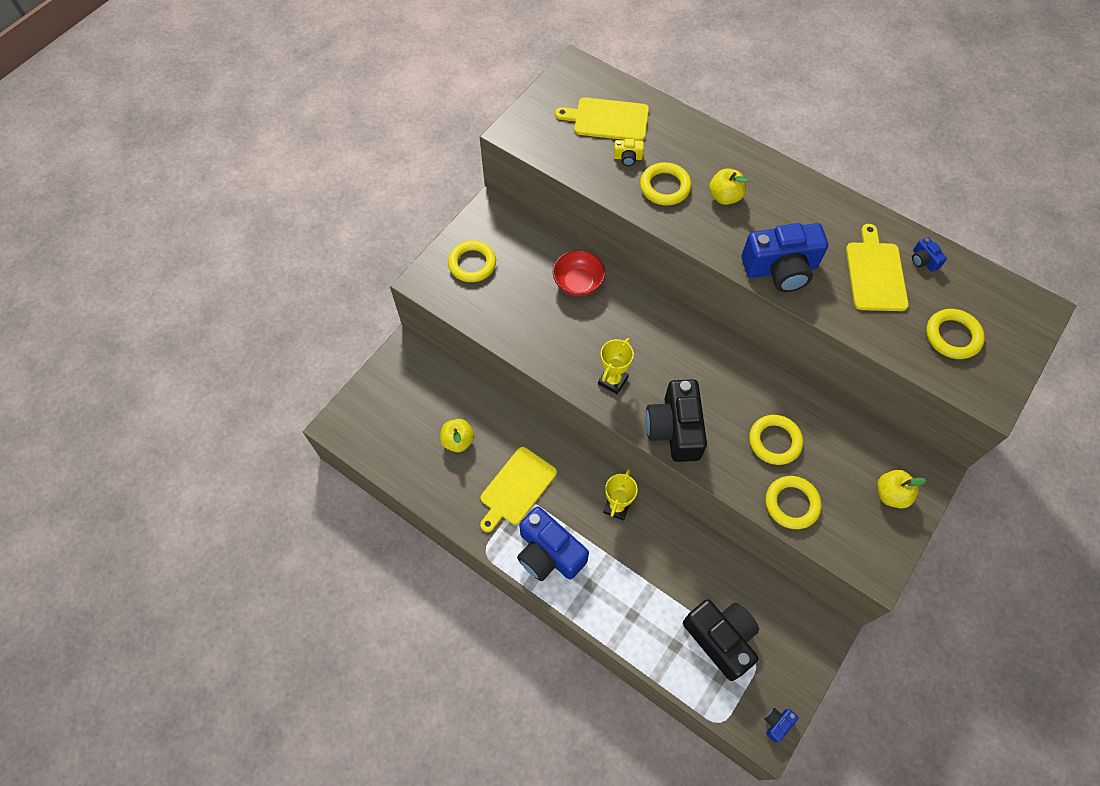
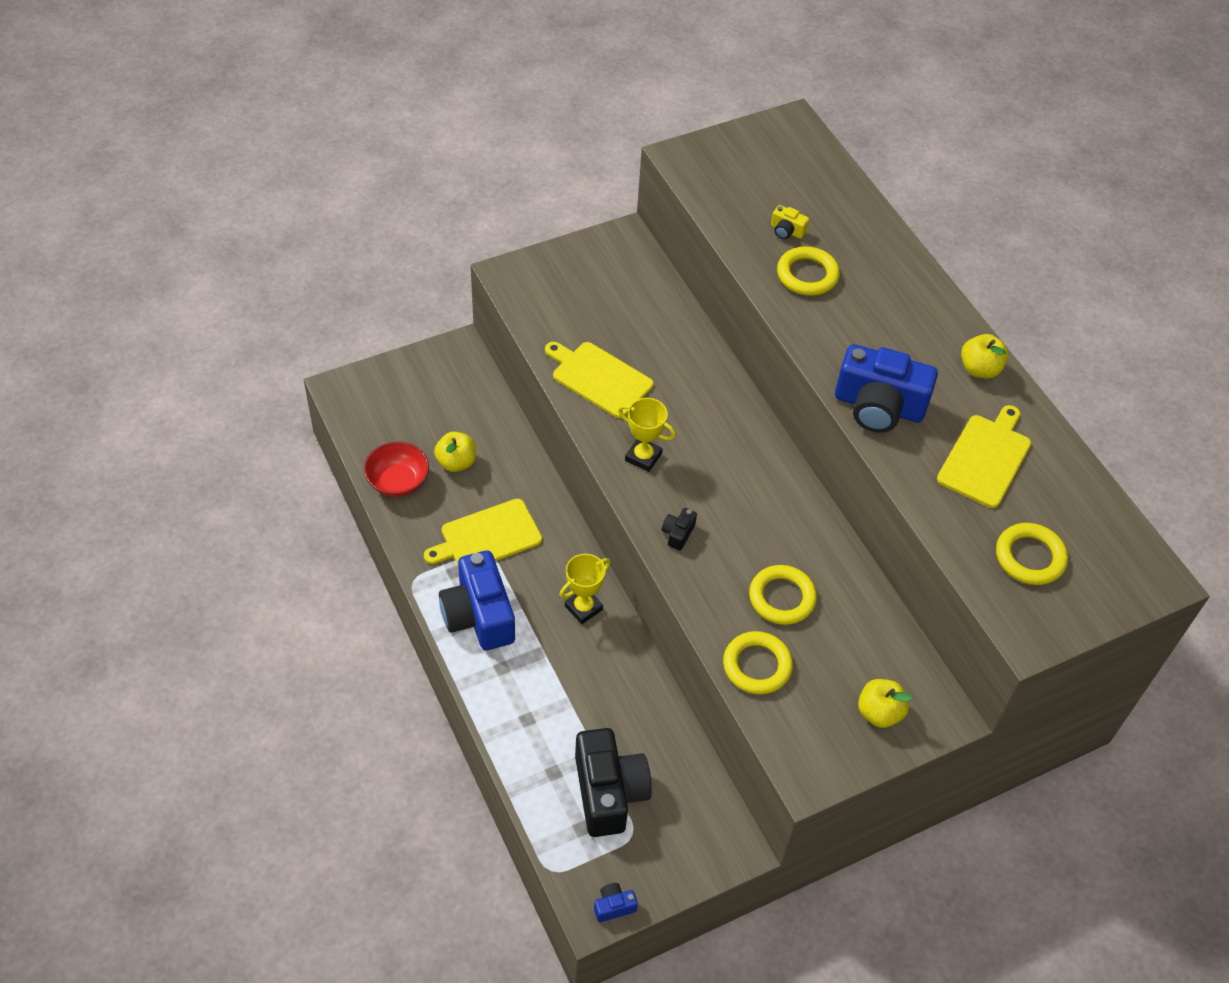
camera: 25 degrees right, 10 degrees down
yellow ring [448,240,496,282] -> none
red bowl [553,250,606,296] -> red bowl moved to [364,442,429,497]
yellow cutting board [555,97,649,141] -> yellow cutting board moved to [545,342,654,418]
yellow trophy [598,338,634,394] -> yellow trophy turned 60 degrees clockwise [618,398,676,472]
black camera [645,379,707,462] -> black camera [662,508,697,551], size x0.42
yellow apple [709,168,749,205] -> yellow apple moved to [961,334,1008,379]
blue camera [912,237,947,272] -> none

